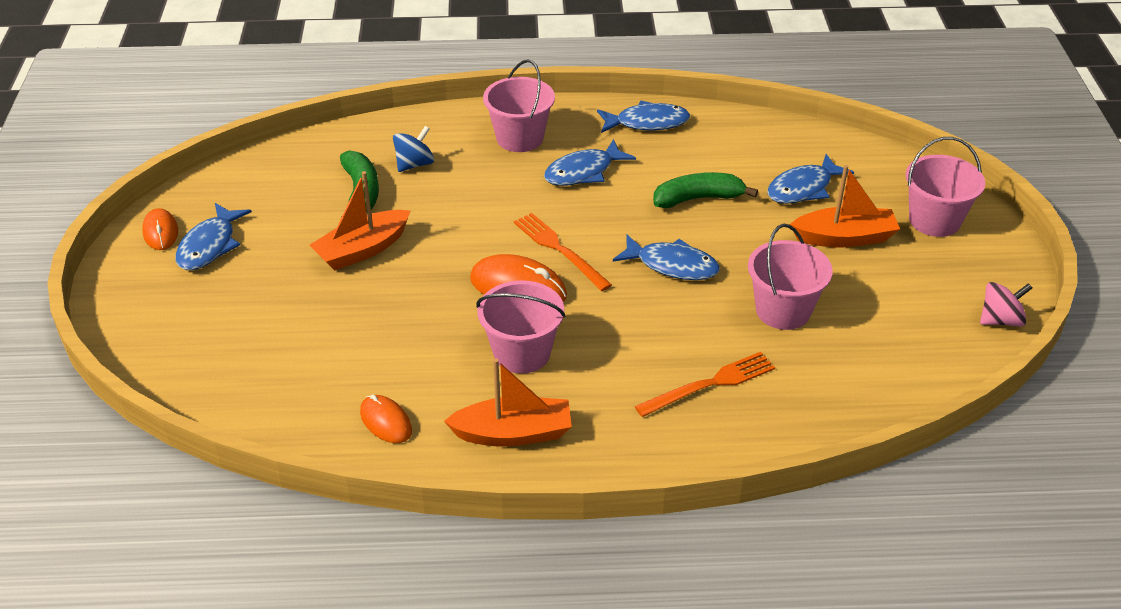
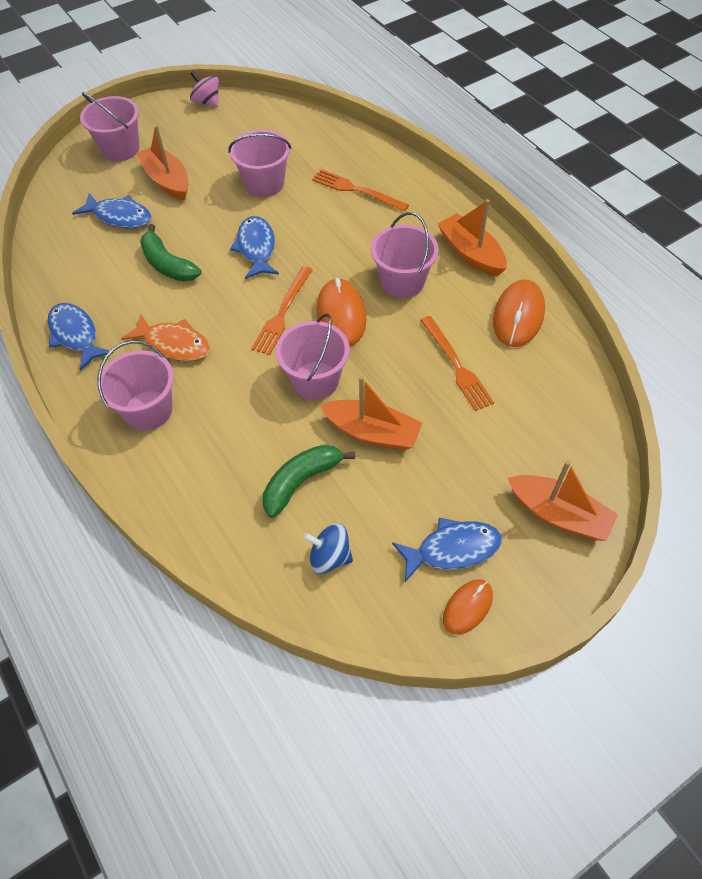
camera: 120 degrees left, 15 degrees up
orange mouse [360,395,412,443] -> orange mouse [493,279,545,347], size x1.63
blue spinning top [393,126,434,172] -> blue spinning top moved to [304,523,353,574]
blue fish [544,139,636,186] -> orange fish [121,313,210,361]
none -> pink bucket [276,314,350,400]
none -> orange fork [420,316,494,411]
none -> orange boat [508,461,618,541]

